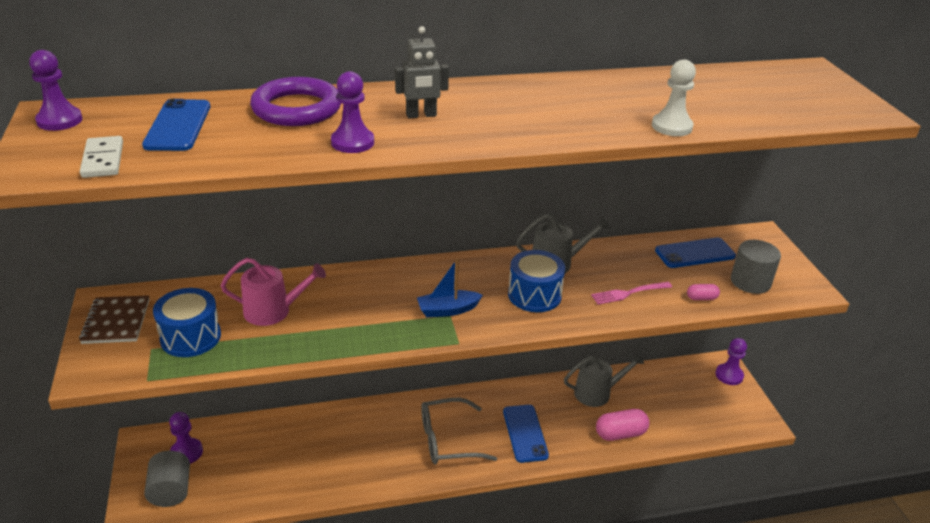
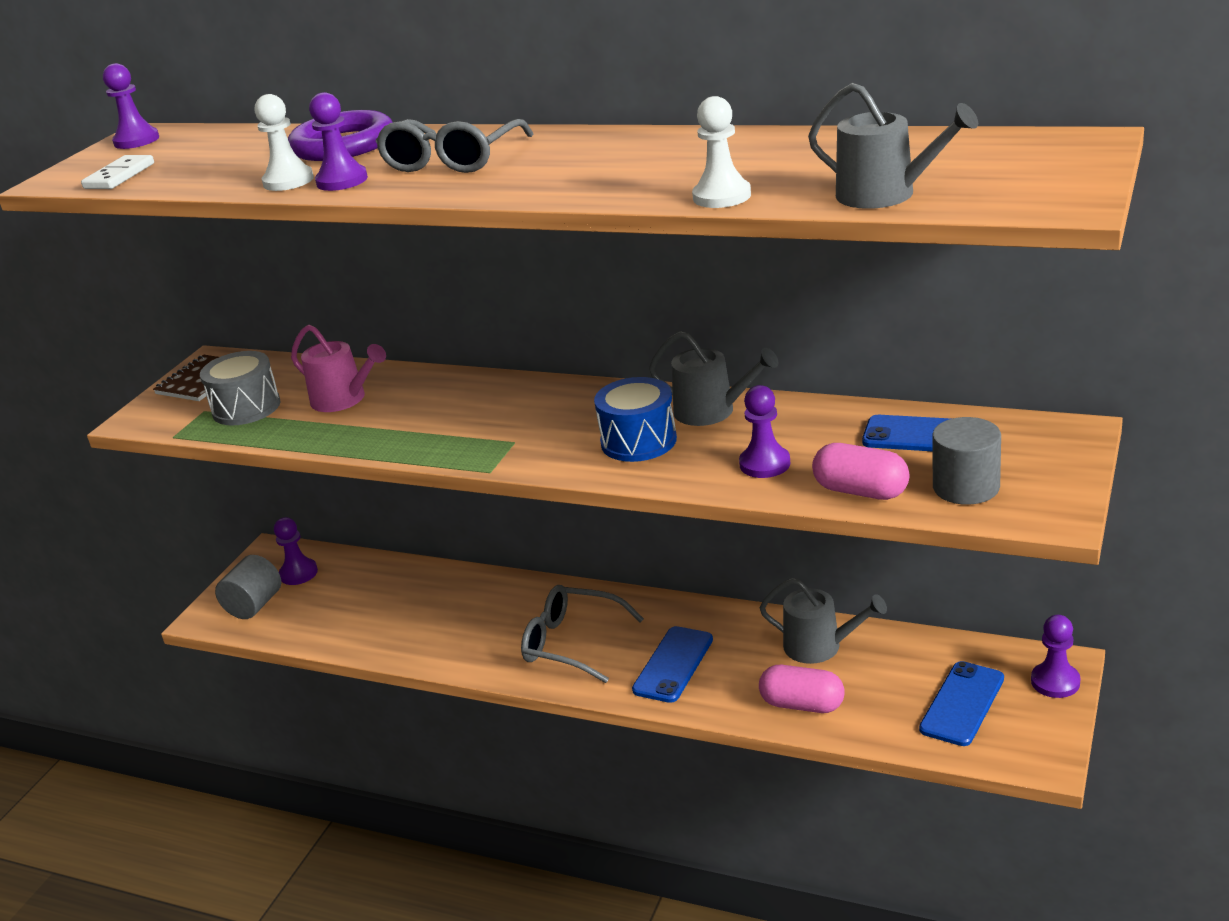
camera: 40 degrees right, 5 degrees down
blue phone [142,99,210,151] -> blue phone moved to [919,661,1004,746]
blue drum [153,288,221,357] -> grey drum [200,351,281,425]
grey robot [395,26,449,118] -> grey glasses [375,119,533,173]
blue boat [417,259,483,317] -> none
pink fork [591,282,672,305] -> purple pawn [739,385,790,478]
pink capsule [687,284,720,300] -> pink capsule [812,443,909,500], size x1.91
none -> white pawn [255,94,314,191]
none -> grey watering can [808,83,978,209]

